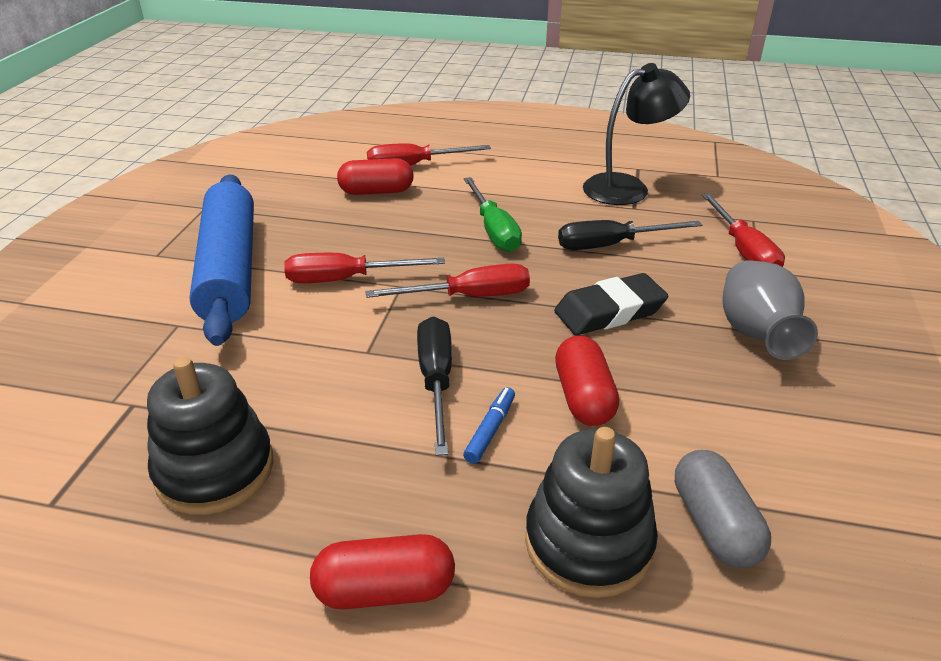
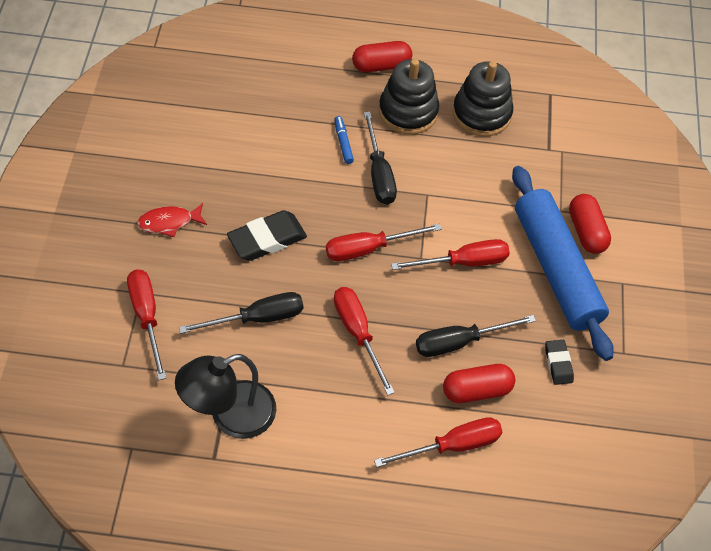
camera: 170 degrees right, 20 degrees up
blue marker [463,387,515,464] -> blue marker turned 150 degrees clockwise [334,116,354,164]
green screwdriver [464,177,522,252] -> red screwdriver [334,287,395,395]
black stacking toy [525,427,658,598] -> black stacking toy moved to [379,59,439,135]
red capsule [555,335,619,426] -> red capsule moved to [569,194,611,254]
grey capsule [675,450,771,569] -> none
grey vase [722,260,818,360] -> red fish [137,203,207,237]
none -> black screwdriver [416,315,536,357]
none -> black eraser [545,340,574,385]

